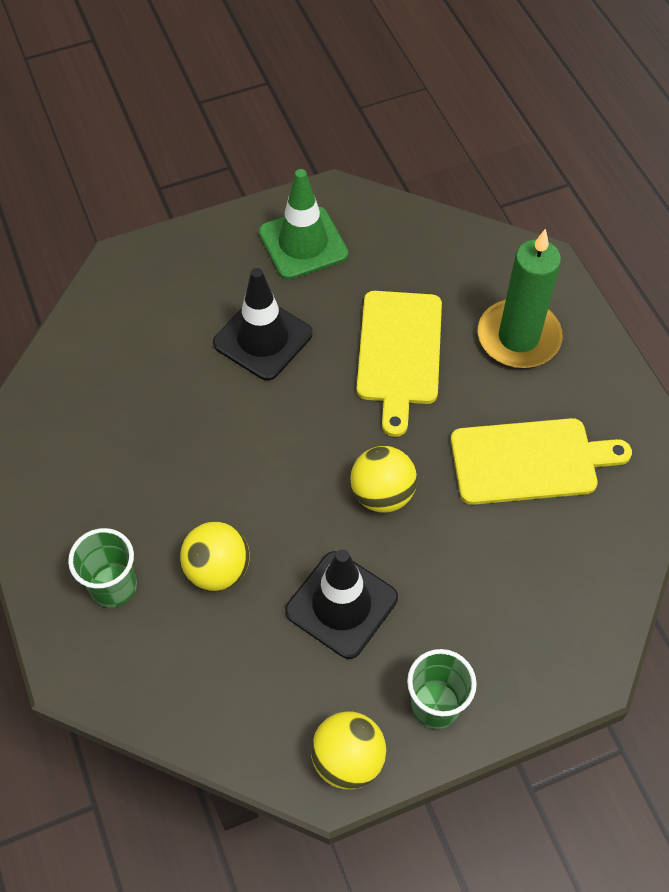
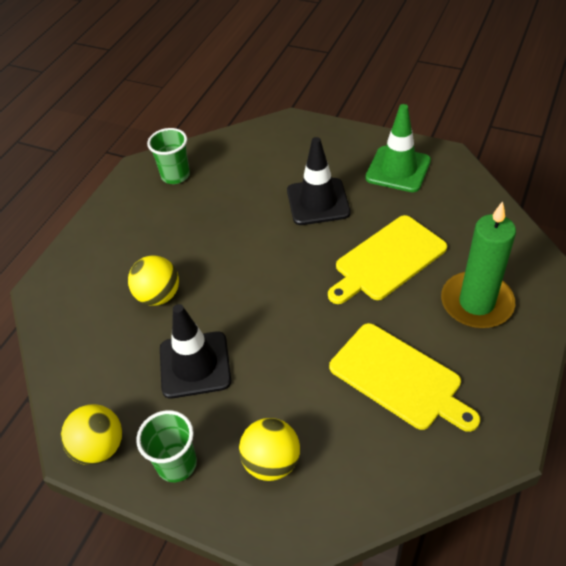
camera: 50 degrees right, 10 degrees down
green cup [68,528,137,607] -> green cup moved to [147,128,190,184]
yellow ball [350,446,417,513] -> yellow ball moved to [239,418,300,481]

